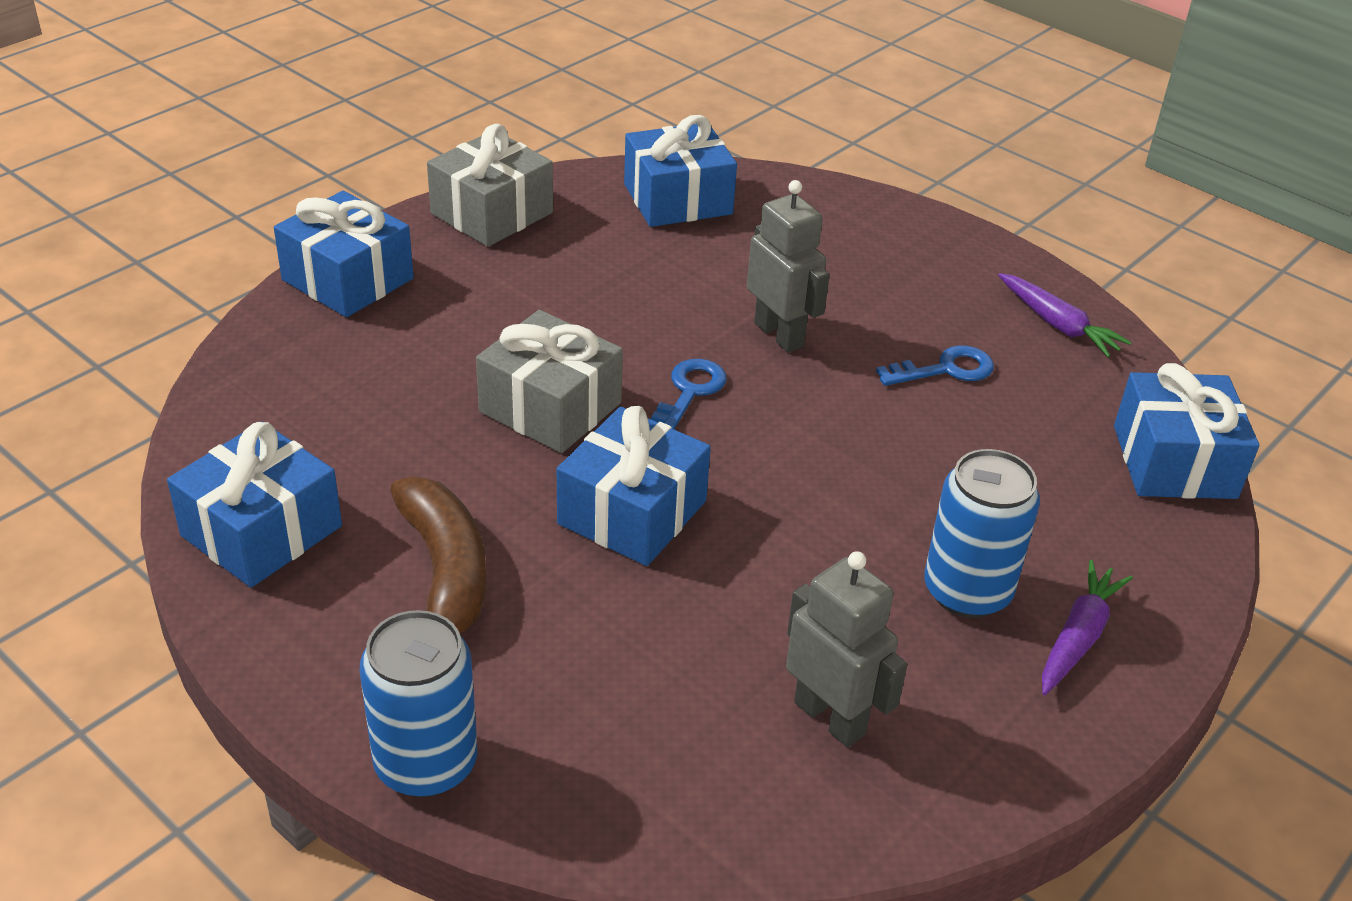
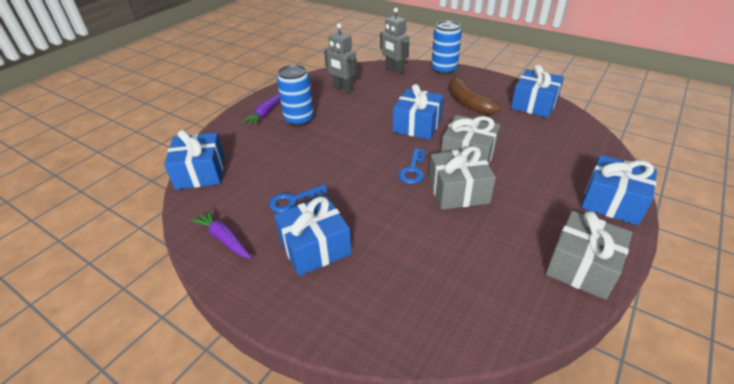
camera: 175 degrees right, 0 degrees up
blue gift [624,115,737,227] -> blue gift moved to [274,196,352,276]
grey robot [747,180,830,352] -> grey robot moved to [380,8,409,74]
none -> grey gift [429,146,496,210]

